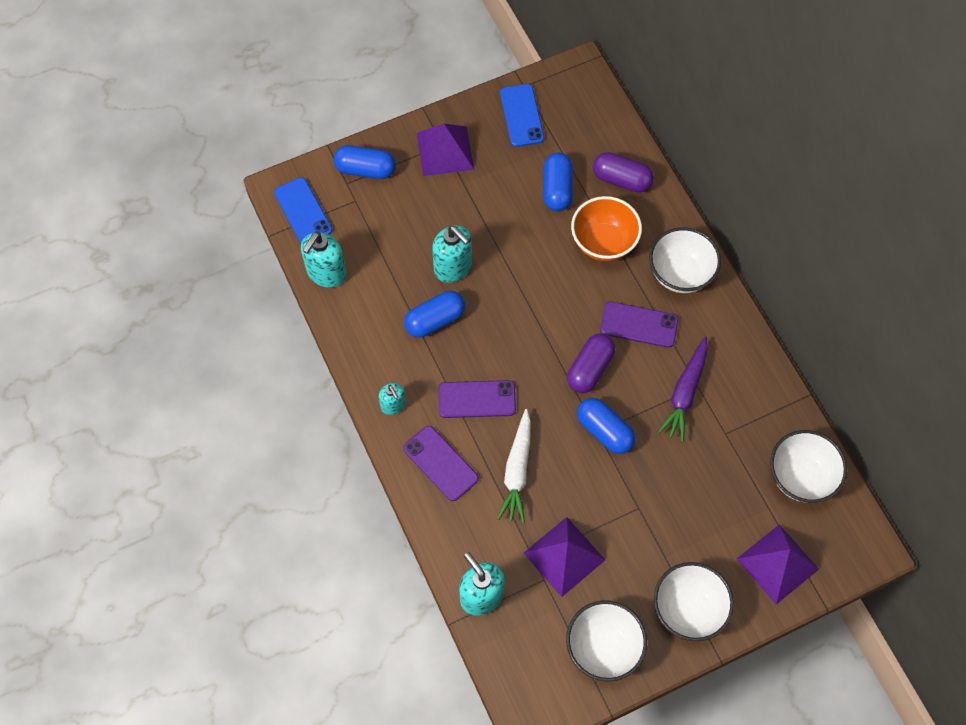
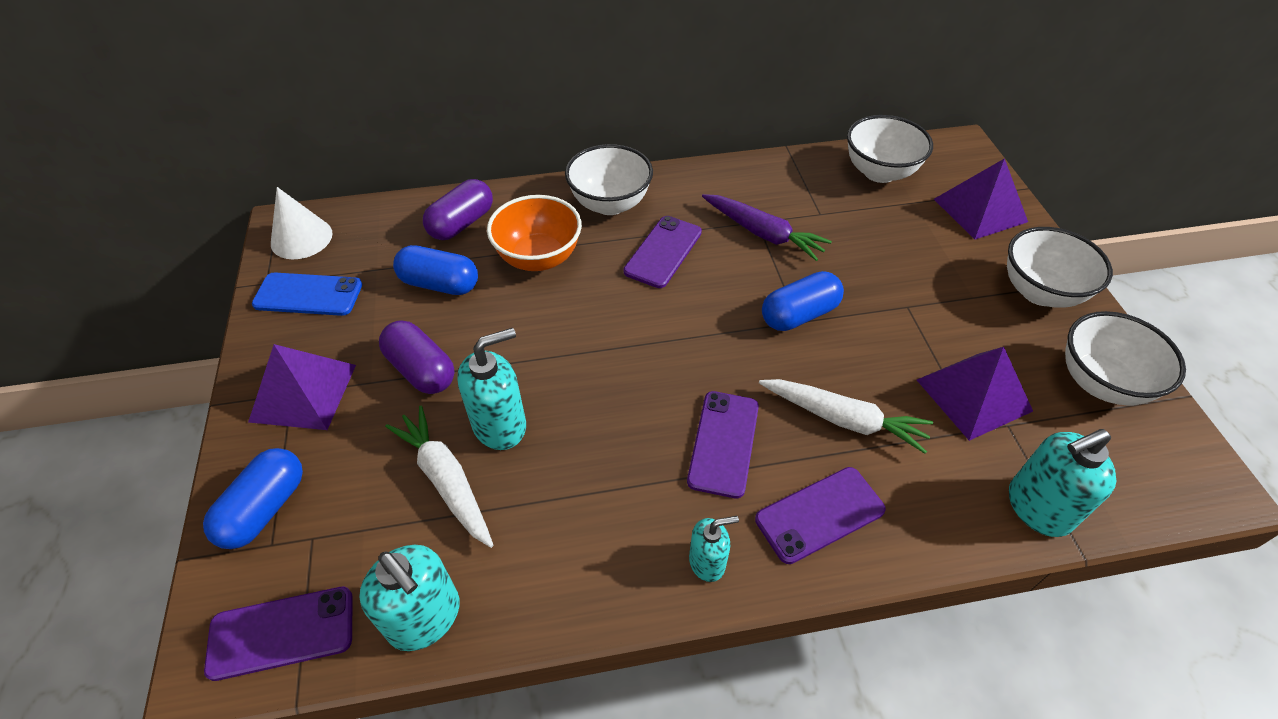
camera: 75 degrees left, 15 degrees down
blue phone [274,177,332,243] -> purple phone [204,587,353,681]
blue capsule [404,291,465,338] -> none
purple capsule [567,334,615,393] -> purple capsule moved to [379,320,455,394]
none -> white cone [271,187,333,259]
none -> white carrot [385,406,494,548]

